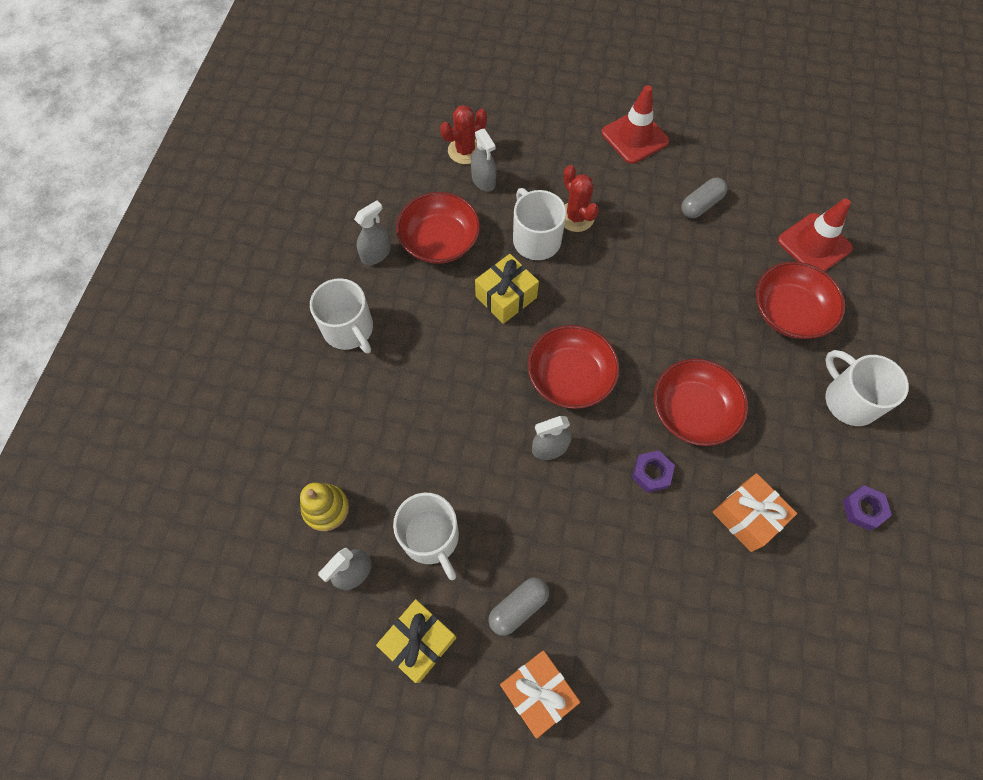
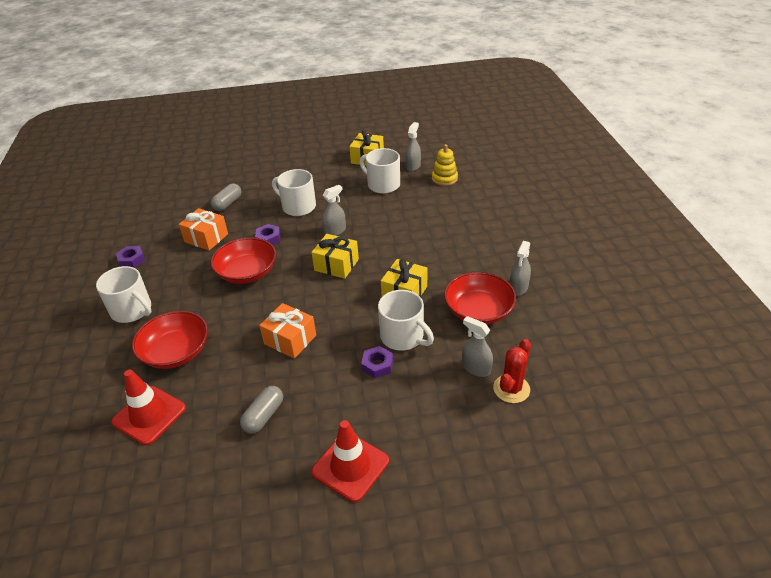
camera: 160 degrees right, 25 degrees down
white mug [310,278,373,354] -> white mug moved to [272,169,316,216]
grey capsule [488,577,549,636] -> grey capsule moved to [211,183,241,211]
orange gift [500,651,580,739] -> orange gift moved to [259,303,316,358]
red bowl [527,325,619,409] -> yellow gift [311,234,359,279]
red cactus [563,165,599,232] -> purple nut [361,346,393,379]

